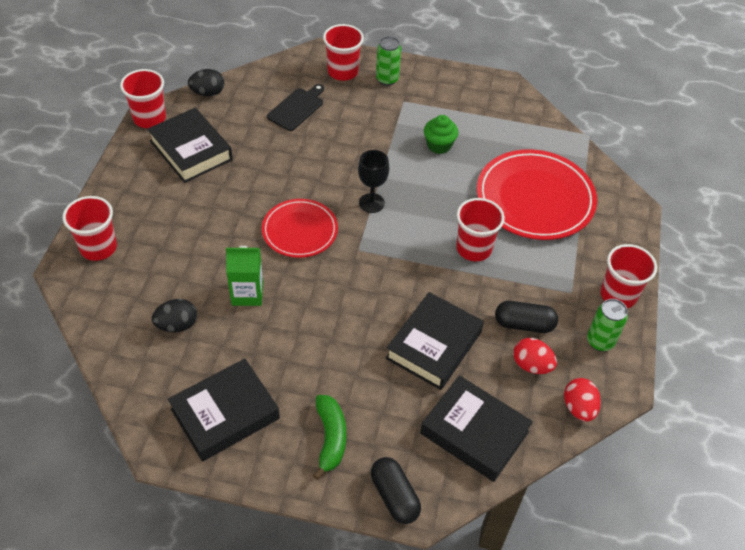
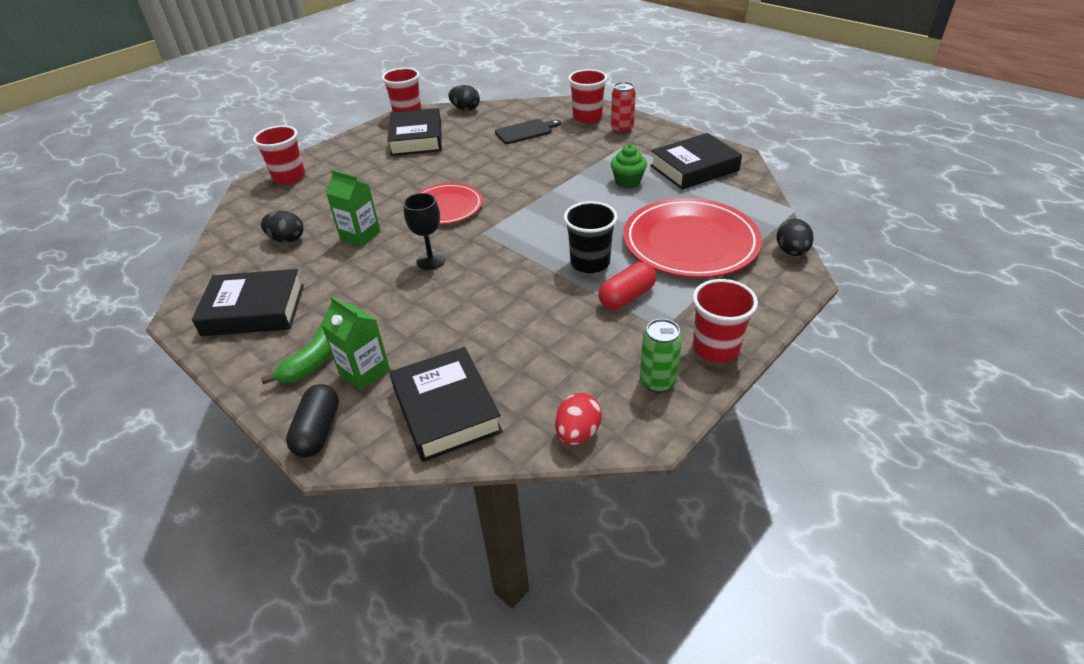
camera: 35 degrees right, 10 degrees down
black goblet [358,150,389,213] -> black goblet moved to [403,193,445,270]
green can [376,36,401,86] -> red can [611,82,636,134]
black book [386,292,484,390] -> black book moved to [650,133,742,190]
red cup [456,198,505,261] -> black cup [564,201,617,273]
black capsule [495,301,558,333] -> none
red egg [513,338,557,374] -> none
none -> green carton [321,296,390,391]
none -> red capsule [599,262,656,309]
none -> black egg [777,219,814,256]

